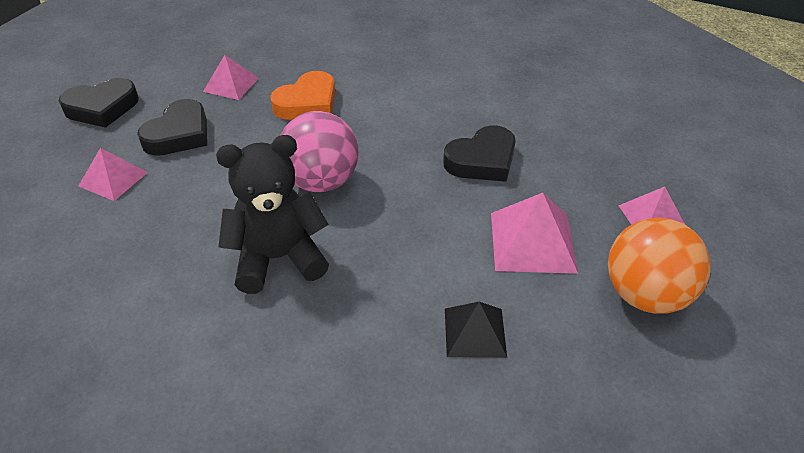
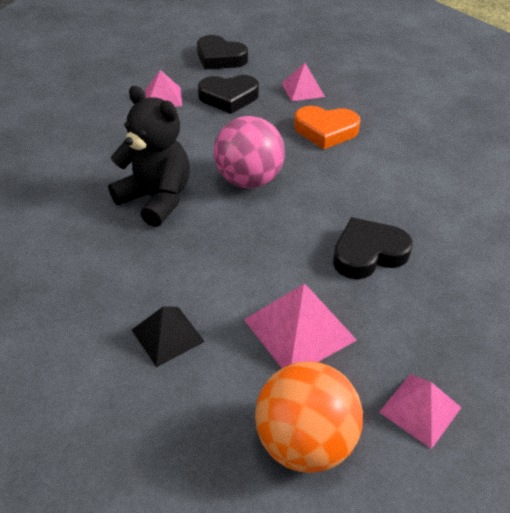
camera: 55 degrees right, 0 degrees up
black heart [443,125,516,182] -> black heart turned 135 degrees clockwise [333,217,413,279]

